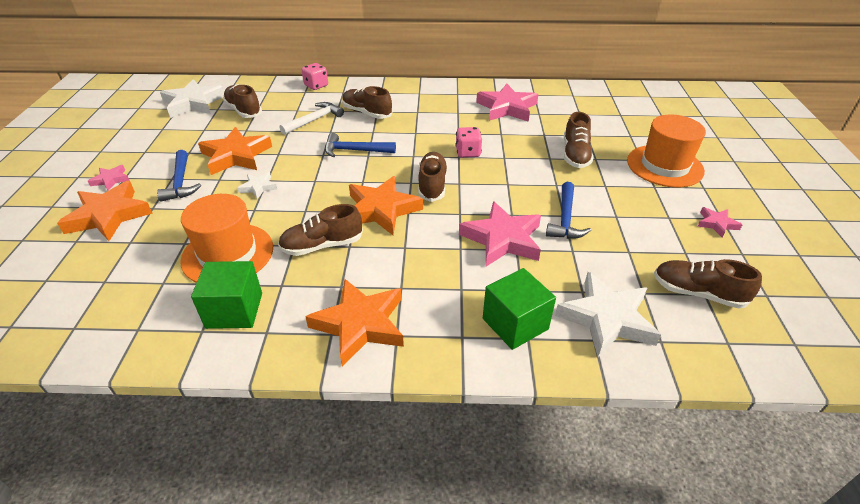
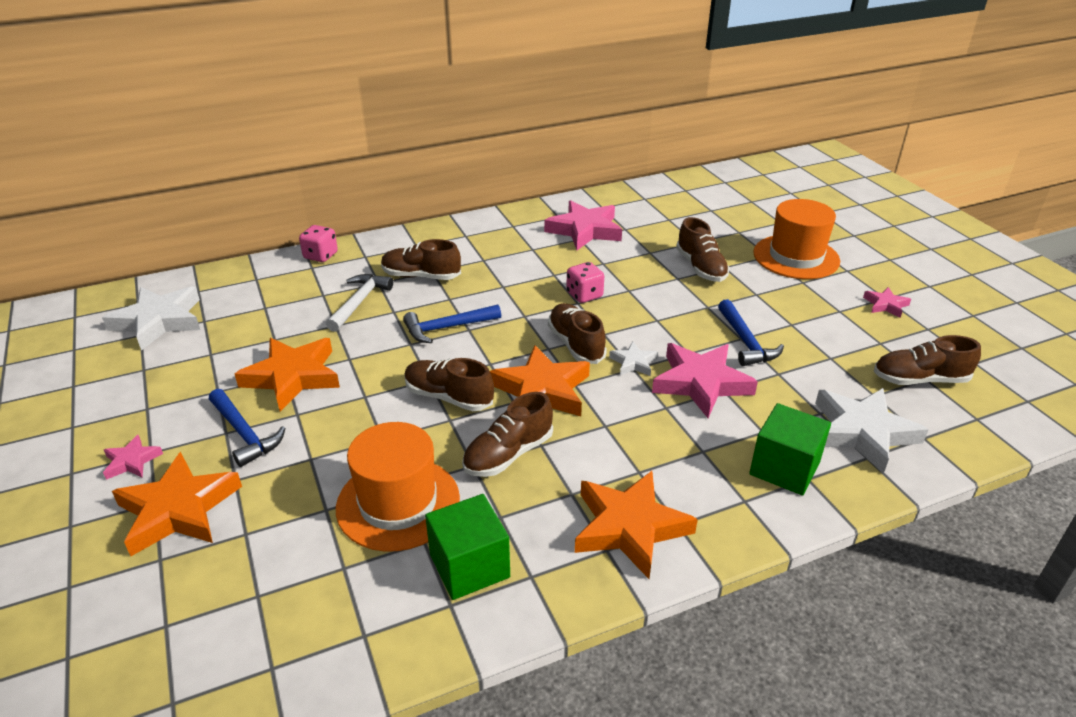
camera: 25 degrees left, 5 degrees down
brown shoe [223,84,262,118] -> brown shoe moved to [404,358,494,411]
white star [238,172,277,199] -> white star moved to [609,342,658,376]

